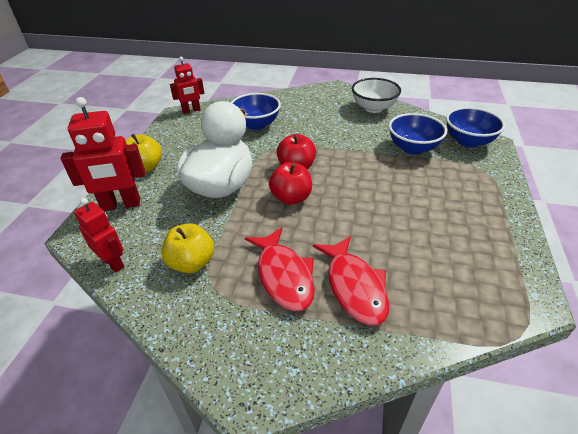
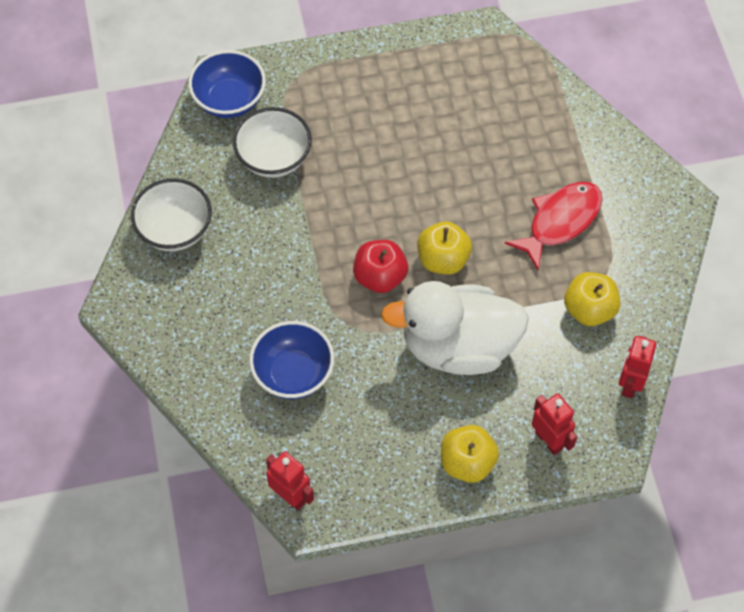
camera: 115 degrees left, 20 degrees up
red robot [61,97,145,211] -> red robot [532,394,577,455], size x0.63
red apple [269,162,312,205] -> yellow apple [417,221,472,274]
red fish [313,236,389,325] -> none
blue bowl [389,113,447,155] -> white bowl [233,107,312,178]

